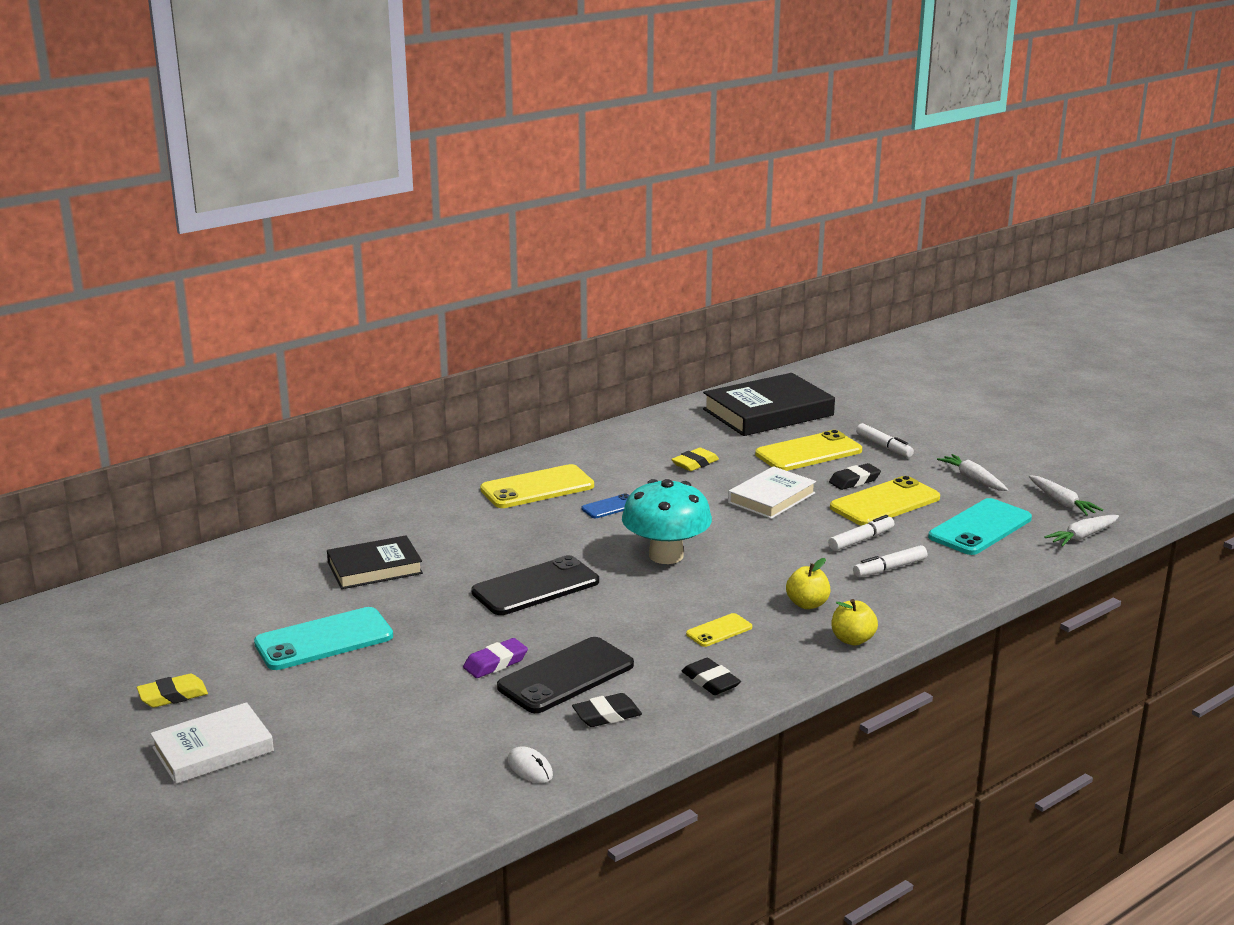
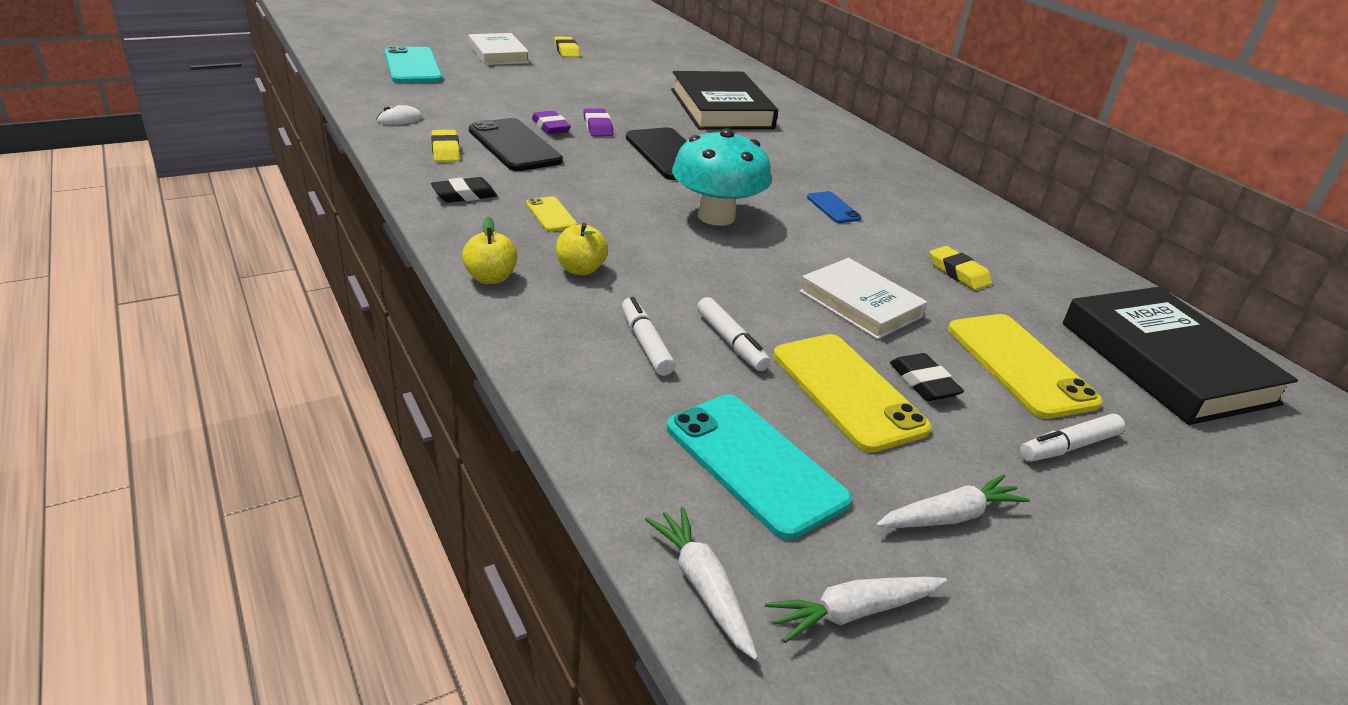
camera: 95 degrees right, 10 degrees up
turquoise phone [254,607,393,670] -> turquoise phone moved to [384,46,443,83]
black book [327,535,423,589] -> black book [671,71,778,130], size x1.60
yellow phone [480,464,594,508] -> none
black eraser [572,693,642,727] -> yellow eraser [431,130,460,162]
none -> purple eraser [583,108,613,136]

